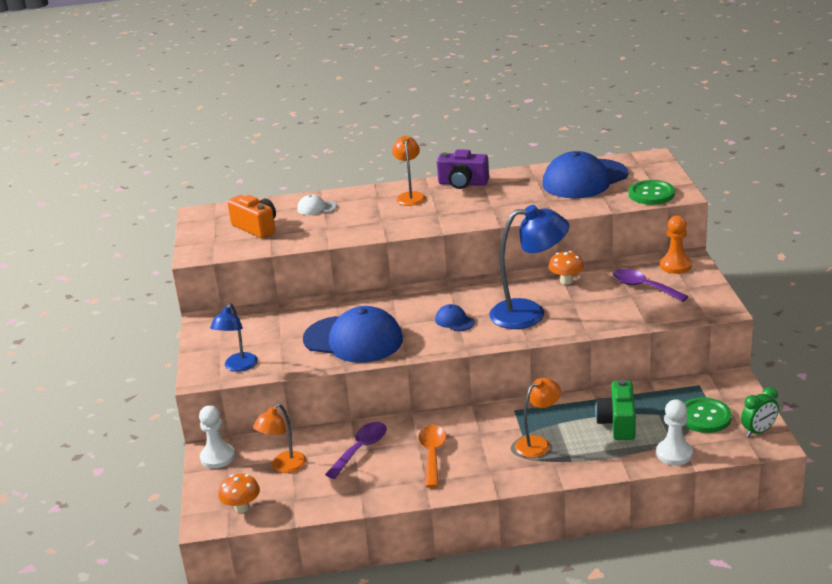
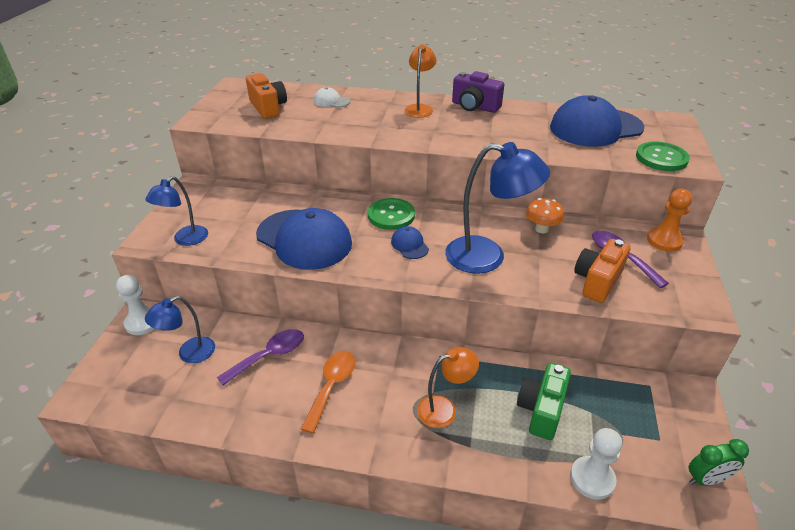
camera: 15 degrees right, 10 degrees up
orange mushroom [218,474,260,513] -> none
orange lamp [253,403,306,473] -> blue lamp [145,296,215,363]
green button [684,397,732,433] -> green button moved to [368,198,415,230]
none -> orange camera [574,239,631,303]

